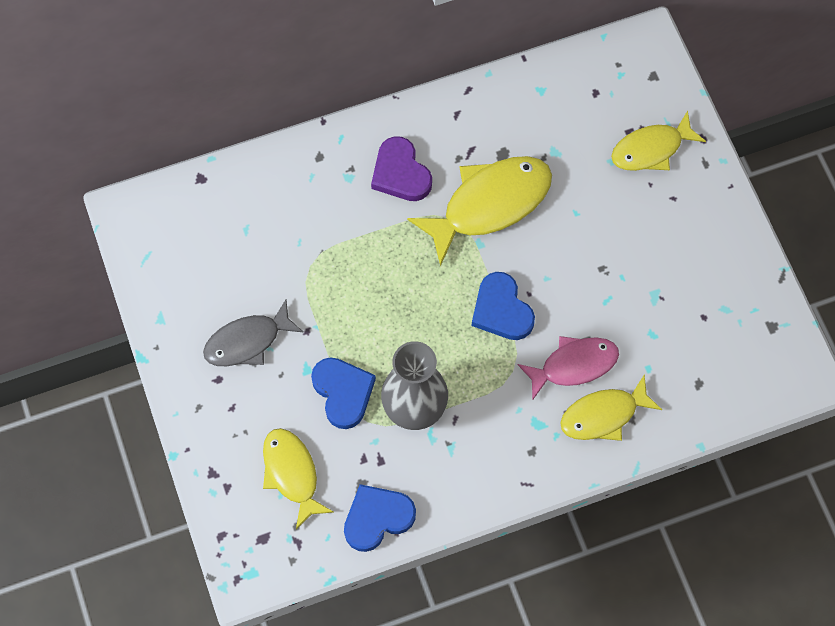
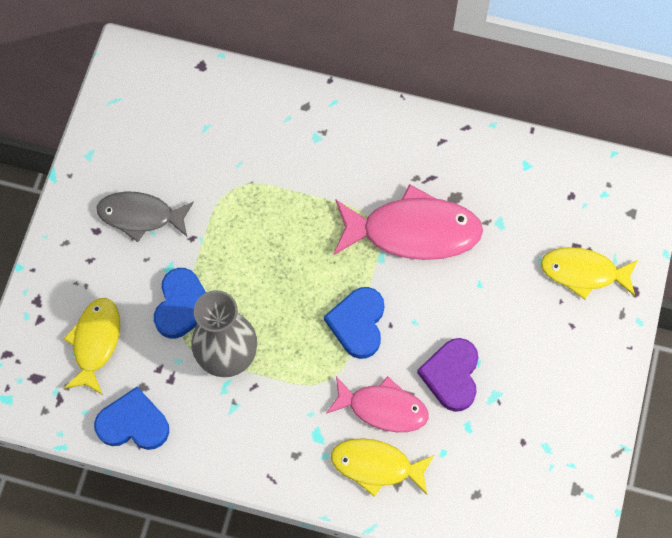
camera: 35 degrees right, 0 degrees up
purple heart [371,136,432,201] -> purple heart moved to [417,338,479,412]
yellow fish [407,156,552,266] -> pink fish [334,184,483,260]

